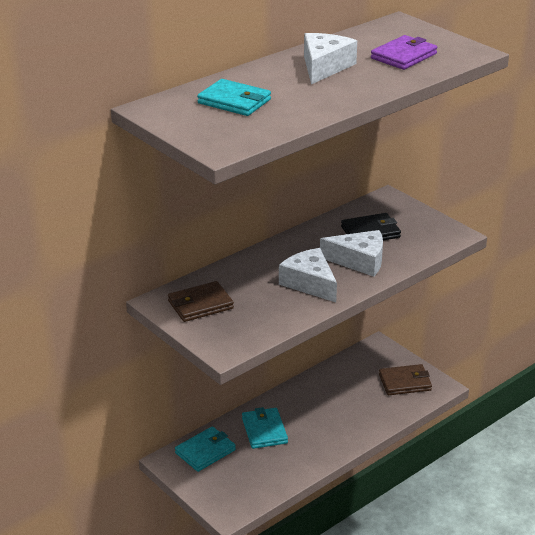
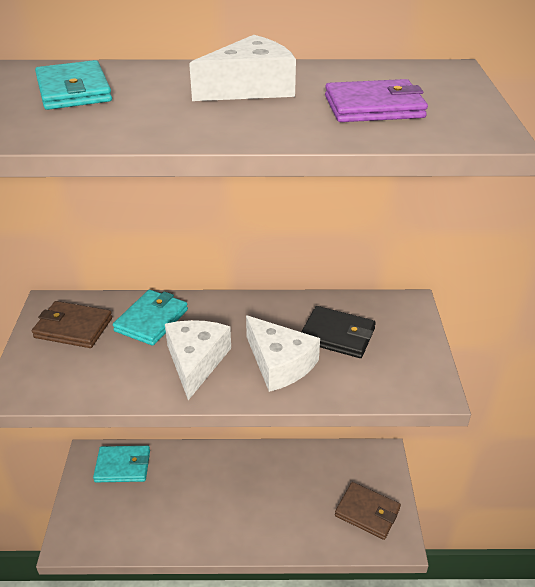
camera: 40 degrees right, 5 degrees up
turquoise wallet [242,407,288,449] -> turquoise wallet moved to [113,290,188,346]

